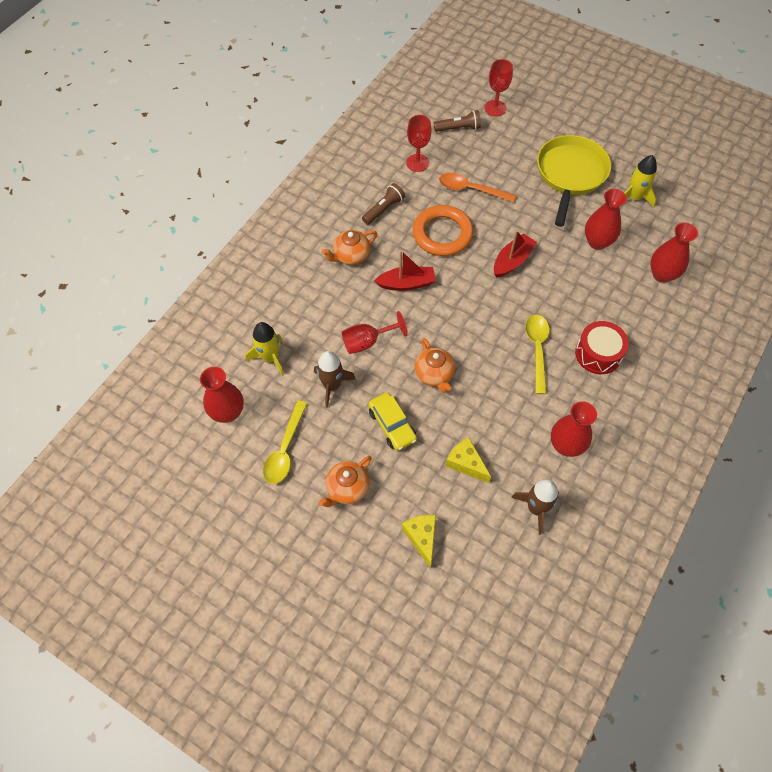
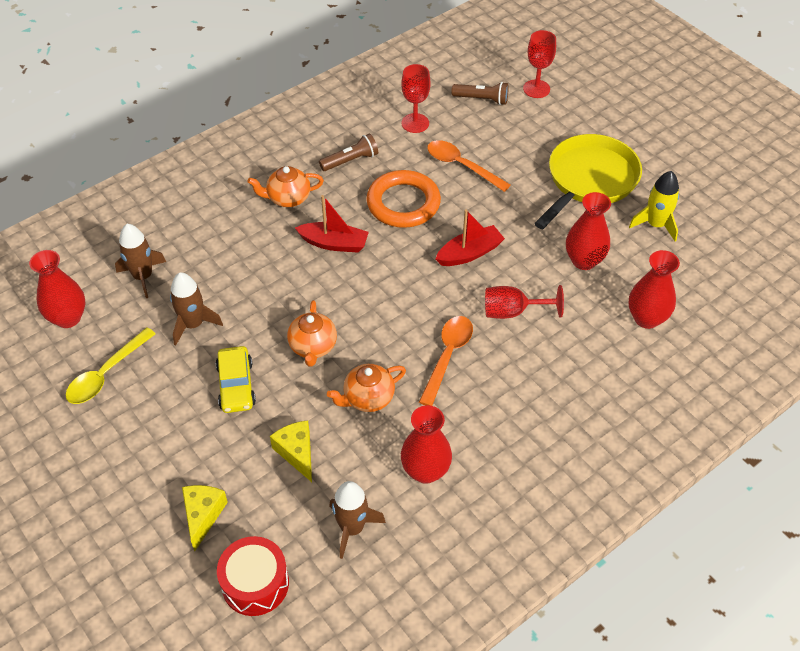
camera: 20 degrees right, 10 degrees down
yellow rocket [246,322,284,376] -> brown rocket [115,224,166,298]
orange teapot [318,456,372,507] -> orange teapot moved to [327,364,406,412]
red goblet [342,311,408,354] -> red goblet moved to [485,285,564,319]
yellow spoon [525,315,550,394] -> orange spoon [419,316,473,406]
red drum [575,321,629,374] -> red drum moved to [217,536,289,616]

